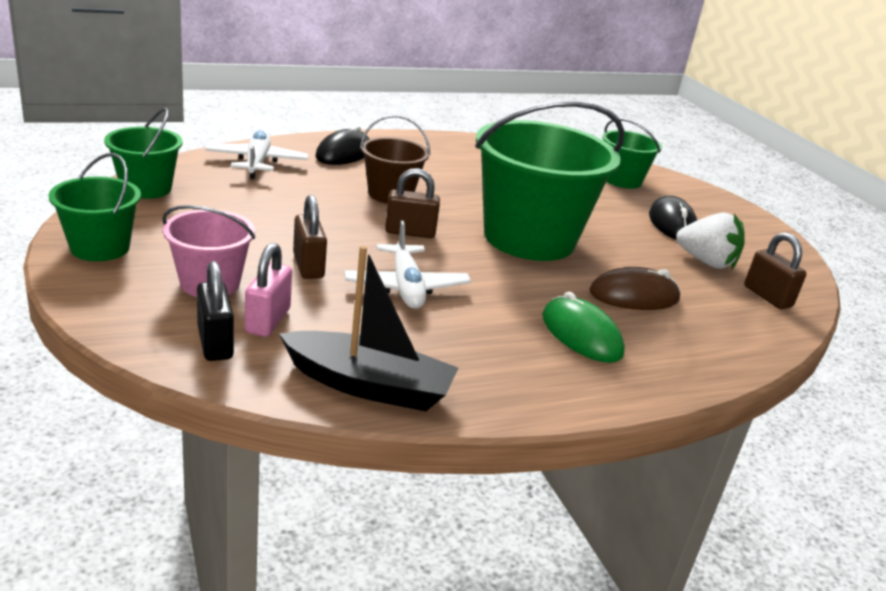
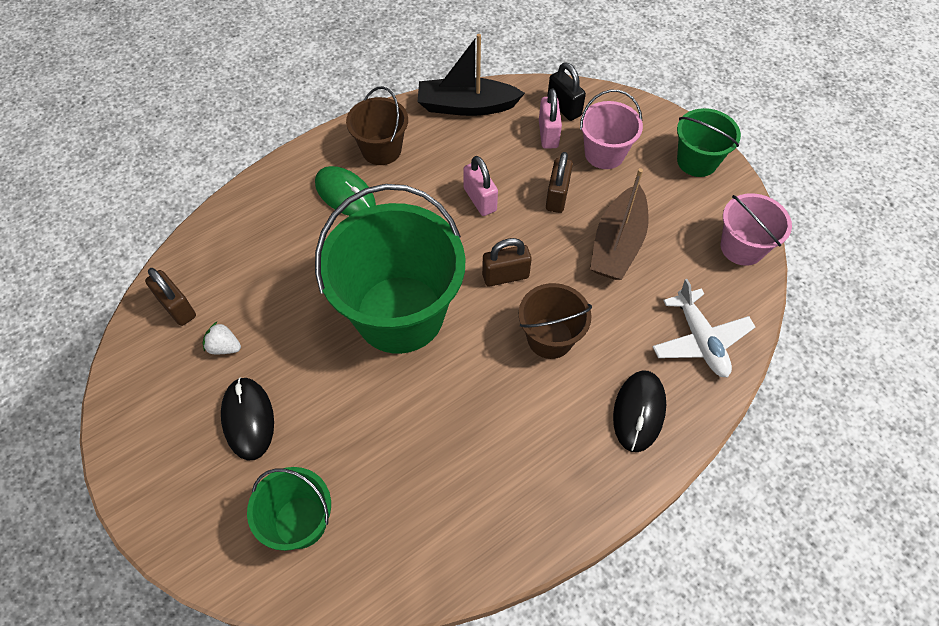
camera: 170 degrees right, 30 degrees up
green bucket [104,108,183,199] -> pink bucket [721,193,792,266]
brown padlock [293,195,327,279] -> brown padlock turned 45 degrees clockwise [546,152,573,213]
white plane [344,221,471,309] -> pink padlock [463,156,498,216]
brown mouse [589,267,680,310] -> none
white strawberry [676,213,745,269] -> white strawberry [203,322,241,354], size x0.57
none -> brown bucket [346,87,408,165]
none -> brown boat [590,168,649,280]

